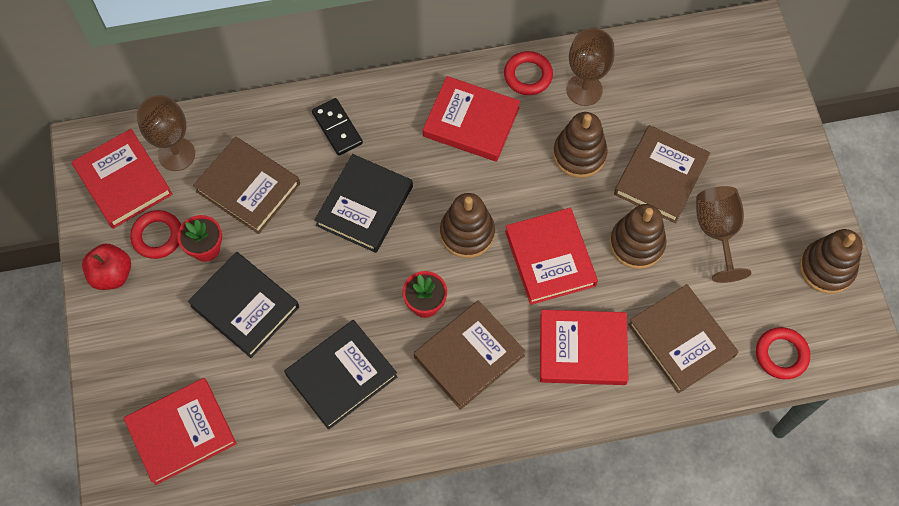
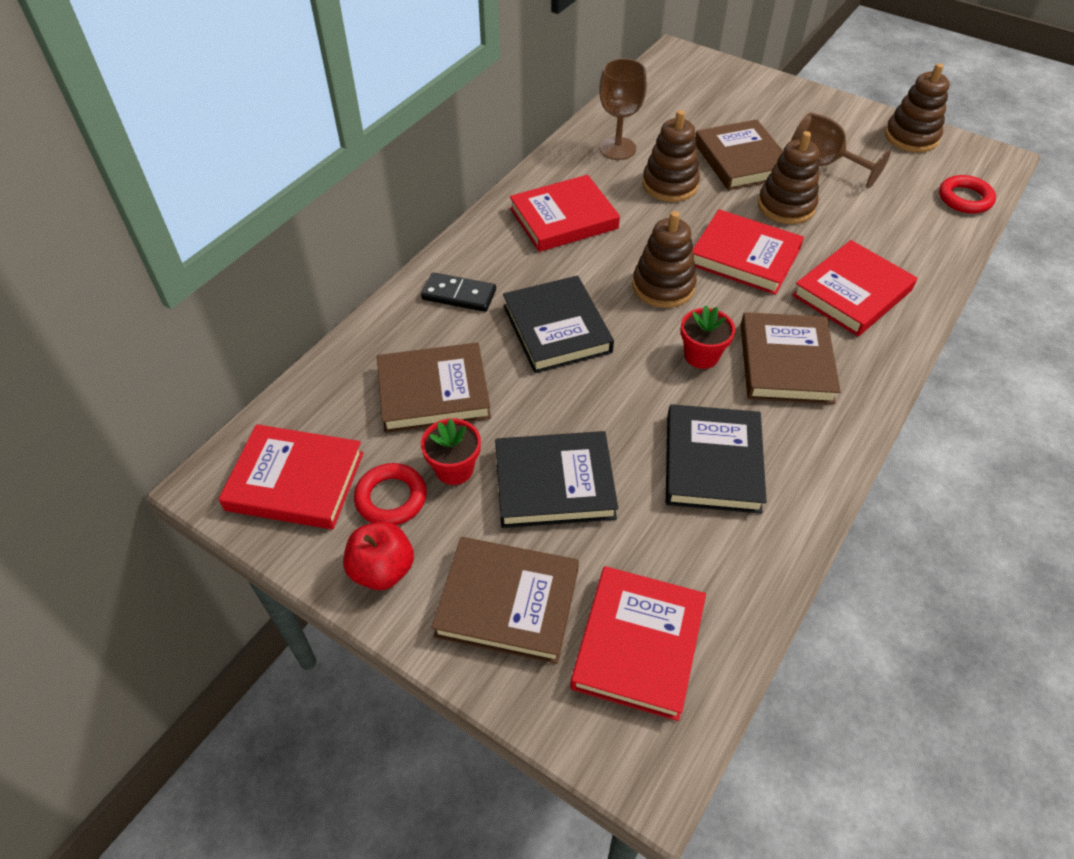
camera: 45 degrees left, 15 degrees down
brown goblet [137,95,195,171] -> none
red ring [504,51,553,95] -> none
brown book [628,284,738,393] -> brown book moved to [432,537,579,664]

